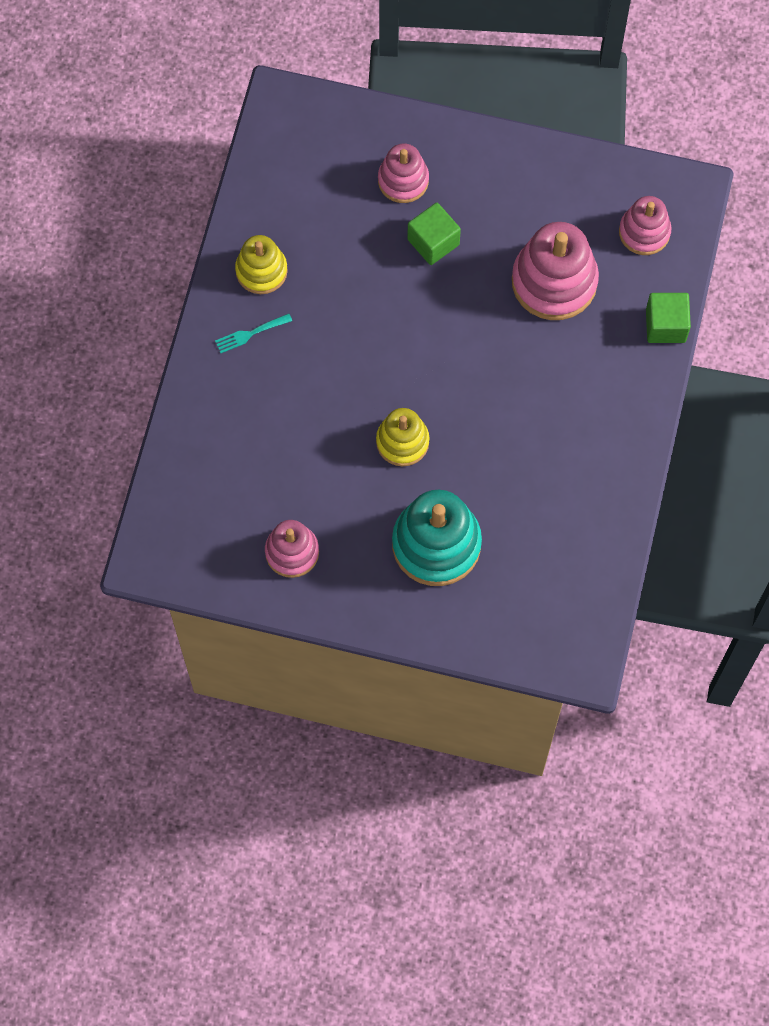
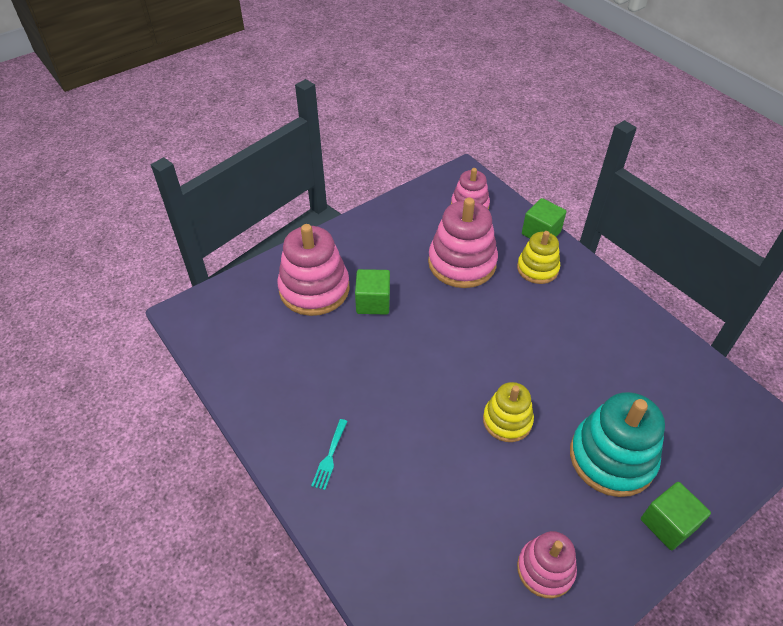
camera: 50 degrees left, 20 degrees down
yellow stacking toy [235,235,288,294] -> yellow stacking toy moved to [517,231,560,284]
pink stacking toy [378,143,429,203] -> pink stacking toy [277,224,349,316], size x1.65
none -> green cube [641,482,711,550]

